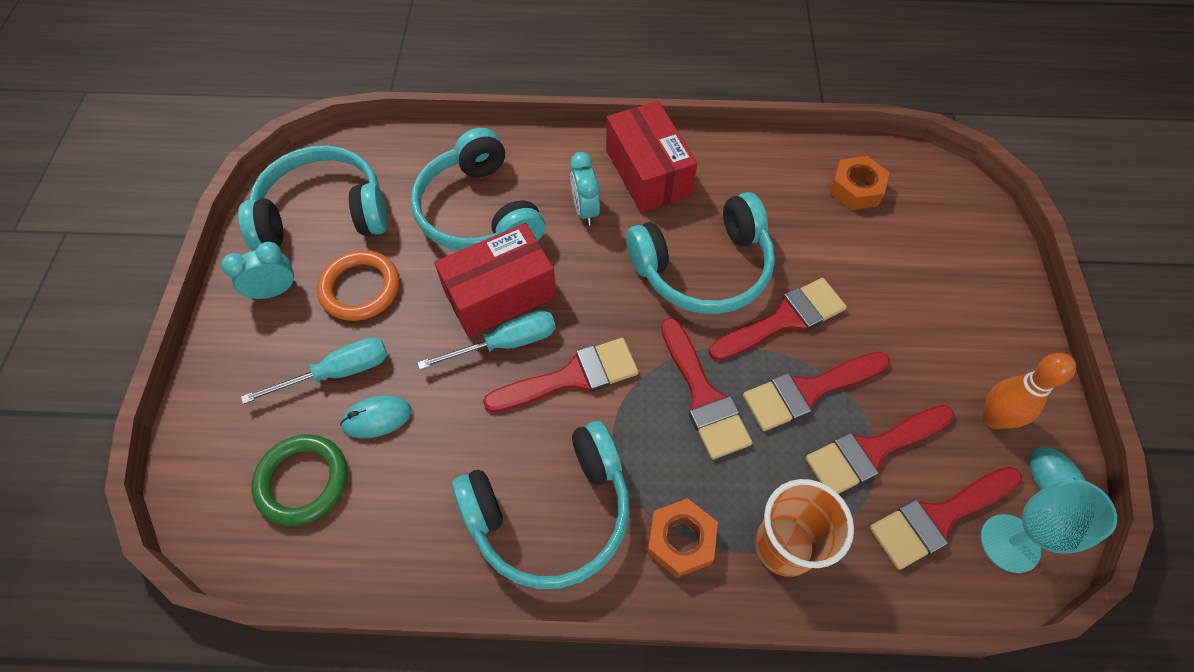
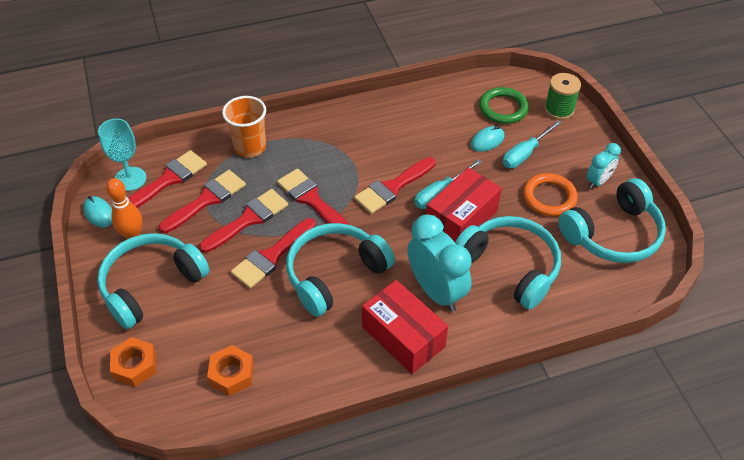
camera: 160 degrees right, 10 degrees down
turquoise headphones [452,421,630,589] -> turquoise headphones moved to [97,233,210,329]
turquoise clock [570,152,600,226] -> turquoise clock [407,214,472,312], size x1.84
orange nut [647,498,718,578] -> orange nut moved to [110,337,156,387]
none -> green spool [544,73,581,120]

